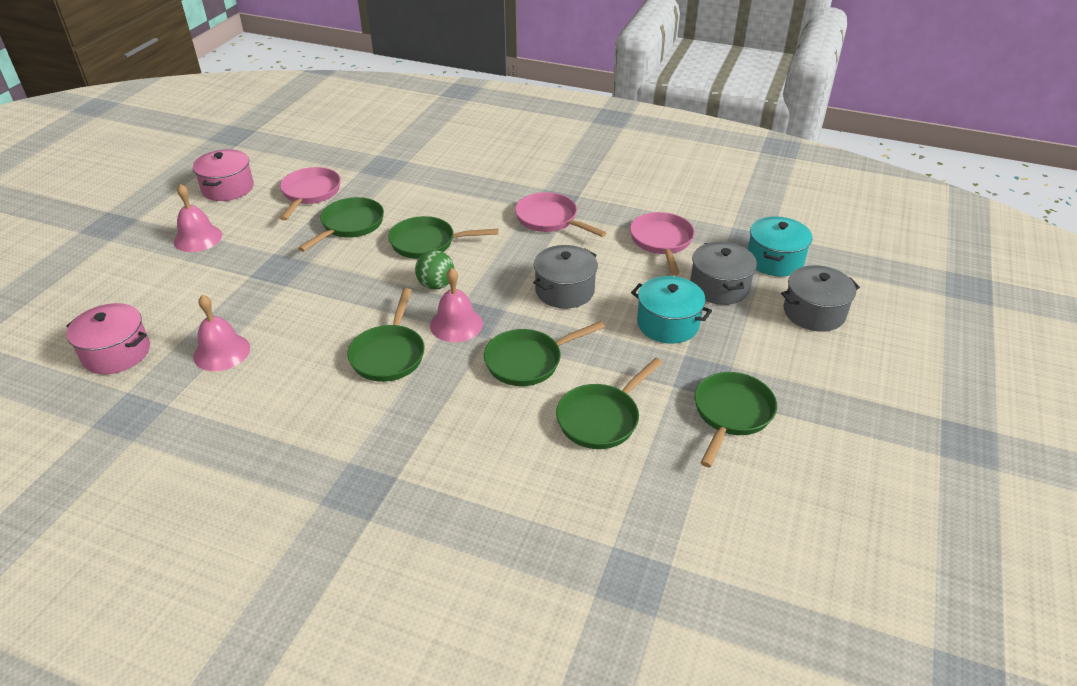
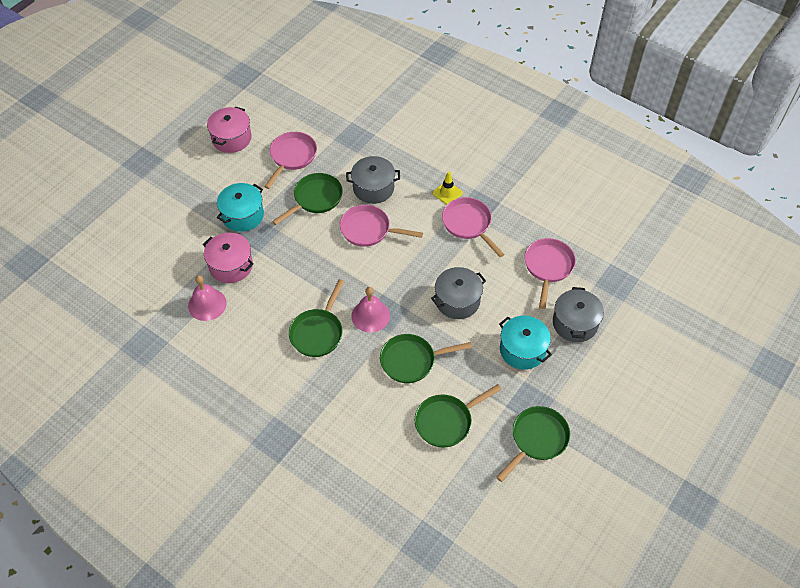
camera: 15 degrees right, 15 degrees up
pink pot [66,303,150,374] -> pink pot moved to [203,233,254,283]
pink bell [174,184,222,252] -> none
green pan [388,216,499,259] -> pink pan [340,205,423,247]
green ball [415,250,454,290] -> none
turquoise pot [748,216,813,277] -> turquoise pot moved to [217,183,264,232]
grey pot [781,265,860,332] -> grey pot moved to [346,156,400,204]
none -> yellow traffic cone [433,171,463,205]

